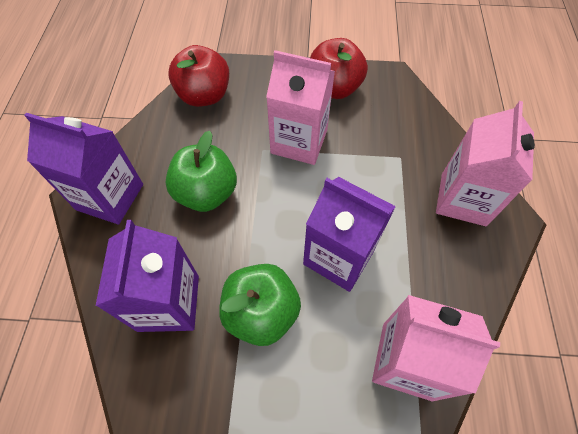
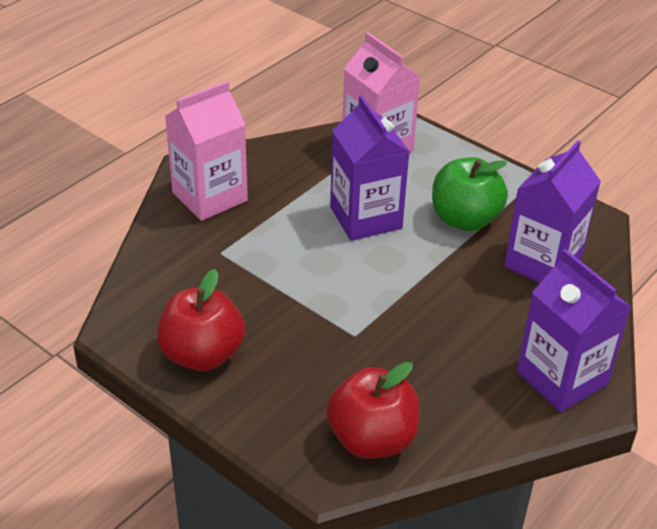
camera: 145 degrees left, 20 degrees down
green apple [165,131,237,212] -> none
pink carton [266,50,335,165] -> none

